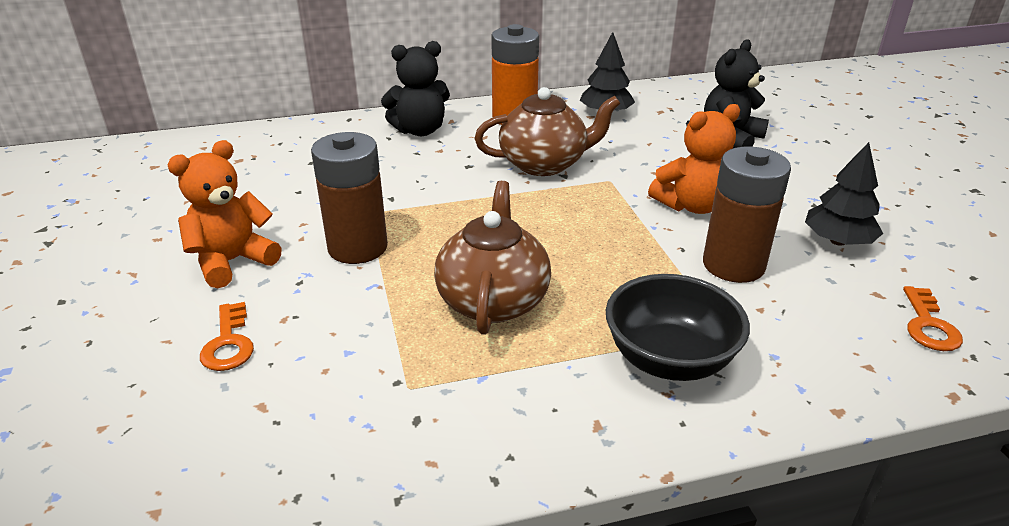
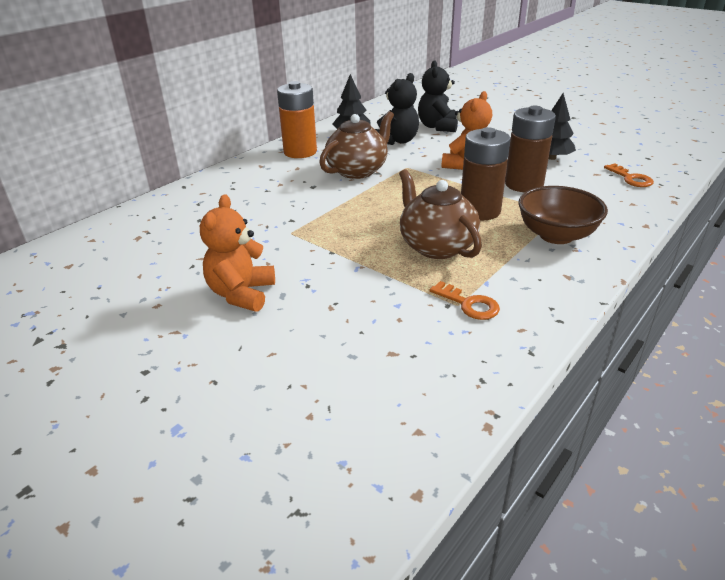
camera: 35 degrees left, 0 degrees up
orange key [200,302,254,371] -> orange key moved to [429,281,500,320]
brown battery [311,132,388,264] -> brown battery moved to [461,127,510,220]
black teddy bear [381,41,450,136] -> black teddy bear moved to [375,73,419,145]
black bowl [606,274,750,381] -> brown bowl [519,186,608,244]

